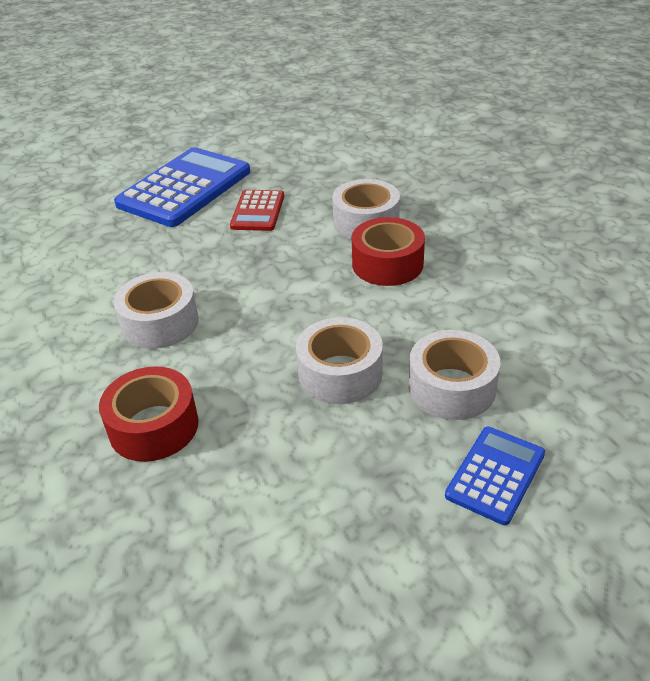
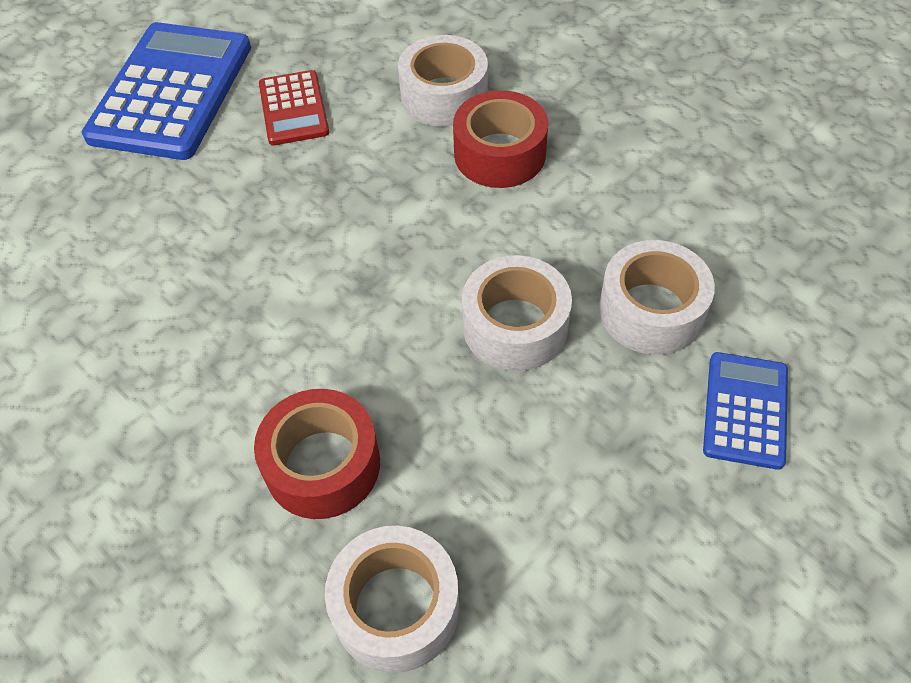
camera: 20 degrees left, 15 degrees up
white tape [113,272,199,349] -> white tape moved to [325,526,459,673]

